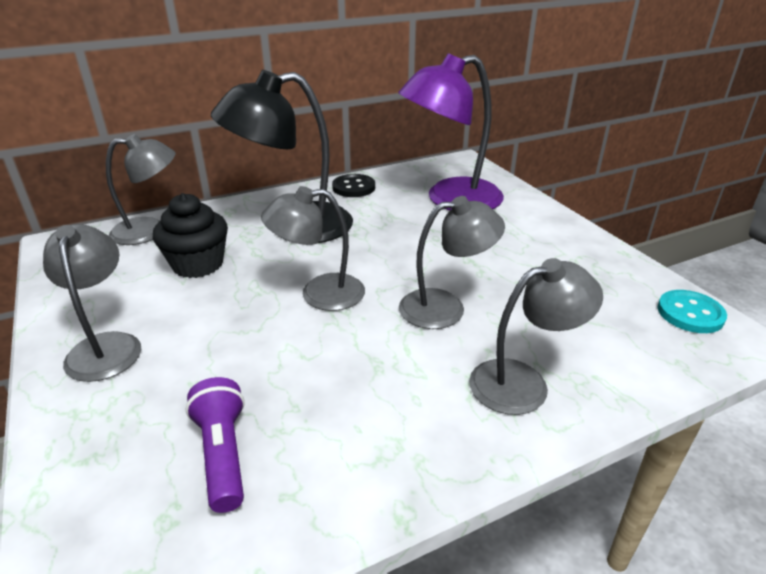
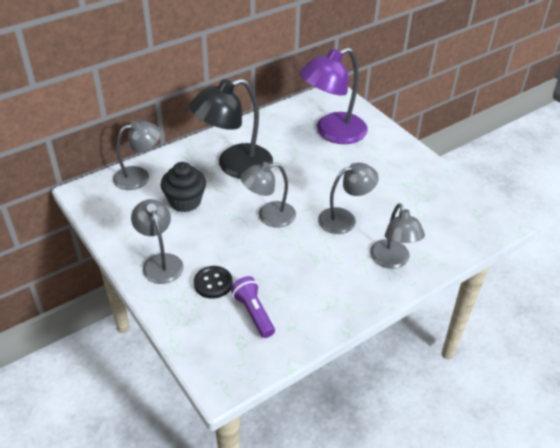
camera: 10 degrees left, 10 degrees up
black button [332,174,375,197] -> black button moved to [194,266,233,299]
grey lamp [469,258,603,415] -> grey lamp turned 105 degrees clockwise [370,203,425,269]
turquoise button [657,290,727,333] -> none

